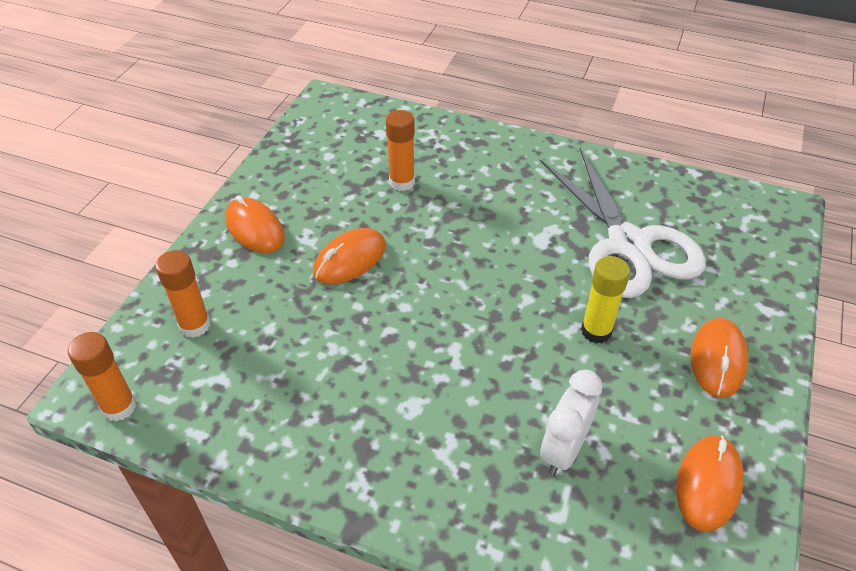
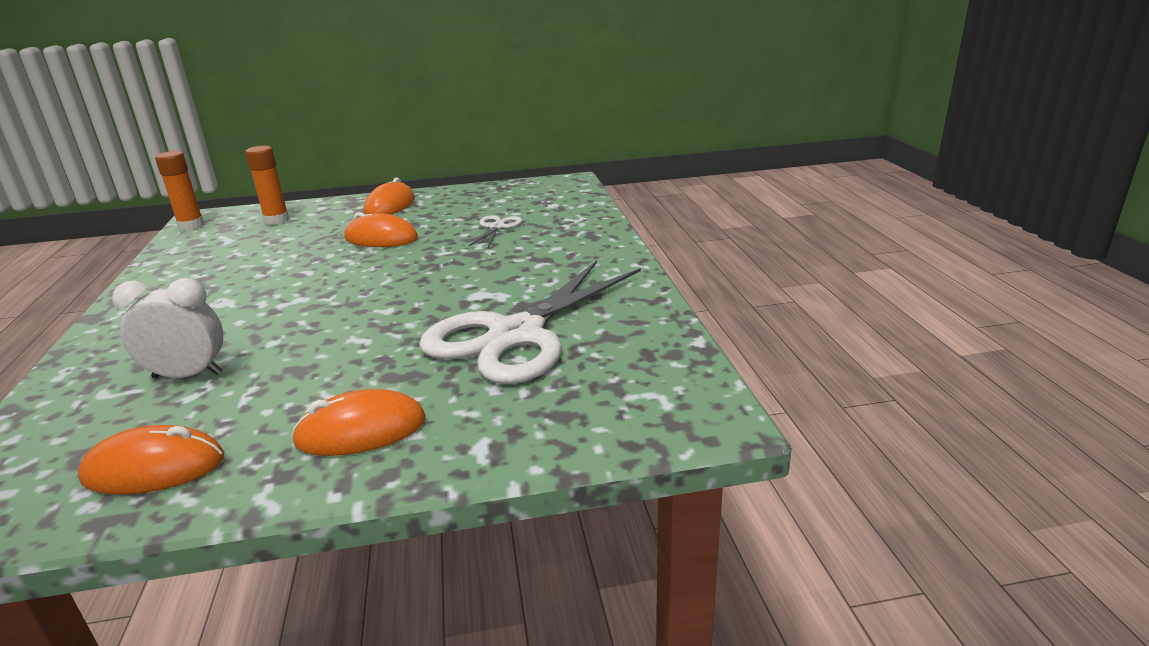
camera: 60 degrees right, 20 degrees down
orange glue stick [386,110,415,191] -> white scissors [469,215,522,248]
yellow glue stick [581,256,630,343] -> none

